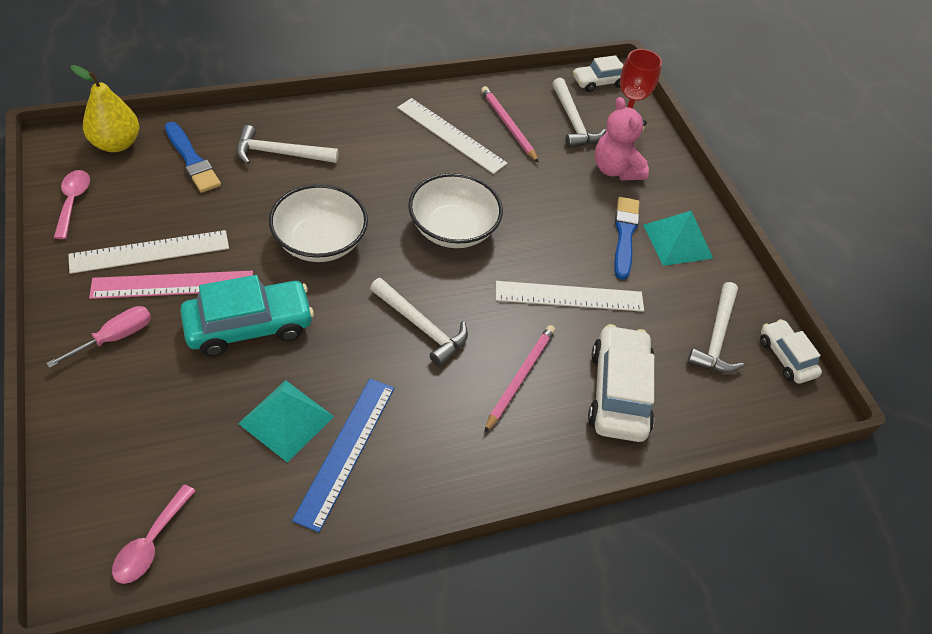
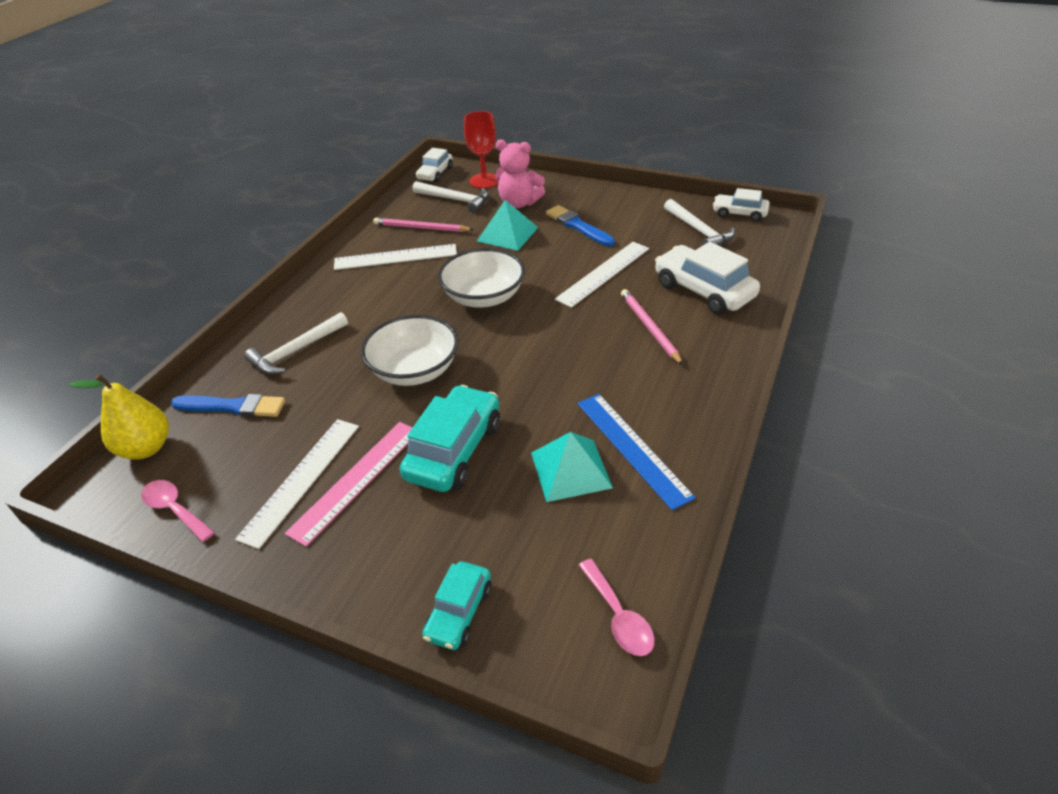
camera: 40 degrees left, 10 degrees down
pink screwdriver [46,306,151,368] -> none
white hammer [370,278,468,366] -> none
turquoise pyramid [643,211,713,266] -> turquoise pyramid moved to [477,200,538,251]
none -> turquoise car [422,561,492,650]

